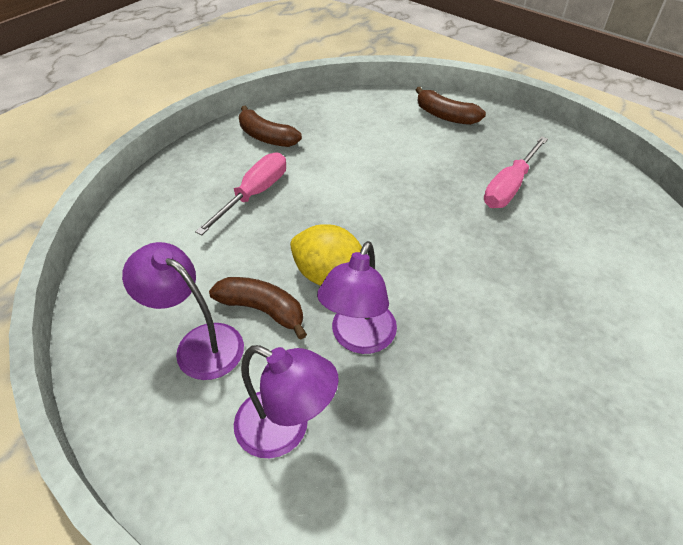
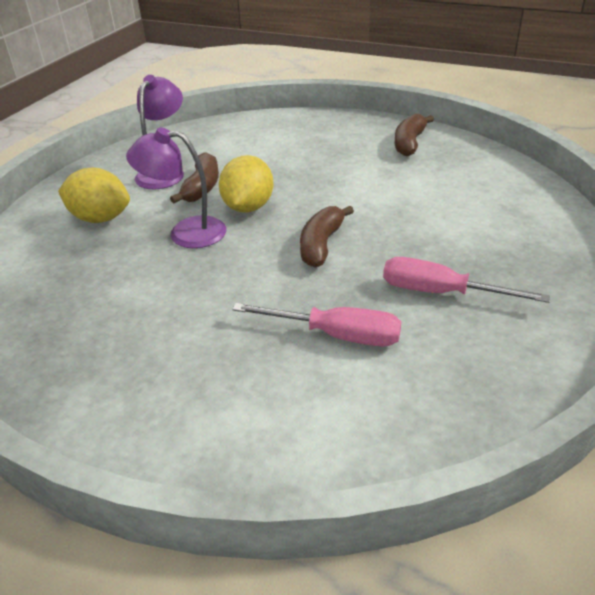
camera: 75 degrees right, 10 degrees down
pink screwdriver [195,153,286,235] -> pink screwdriver moved to [232,303,401,347]
purple lamp [234,345,339,458] -> yellow lemon [58,168,130,223]
brown banana [416,87,486,125] -> brown banana moved to [300,206,354,268]

